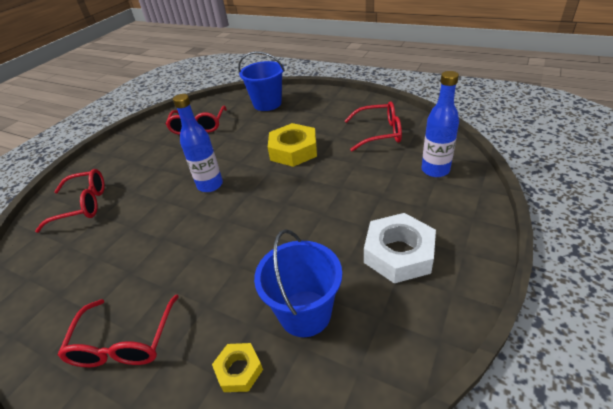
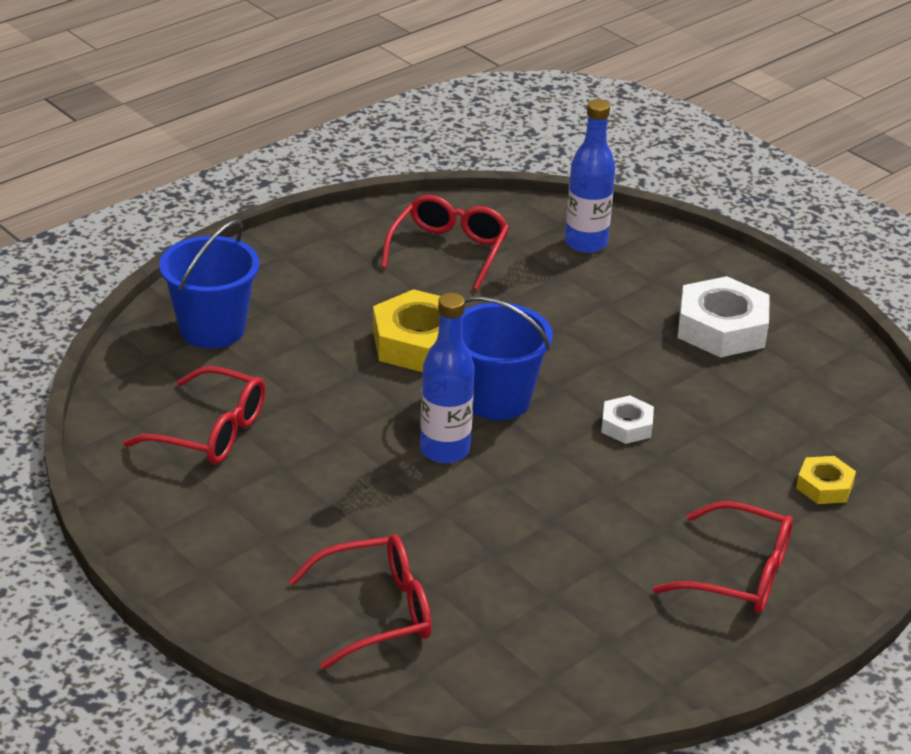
camera: 75 degrees left, 5 degrees down
red glasses [35,169,105,233] -> red glasses turned 60 degrees clockwise [289,534,432,669]
blue bucket [254,229,342,337] -> blue bucket moved to [462,297,553,420]
none -> white nut [601,395,654,444]

